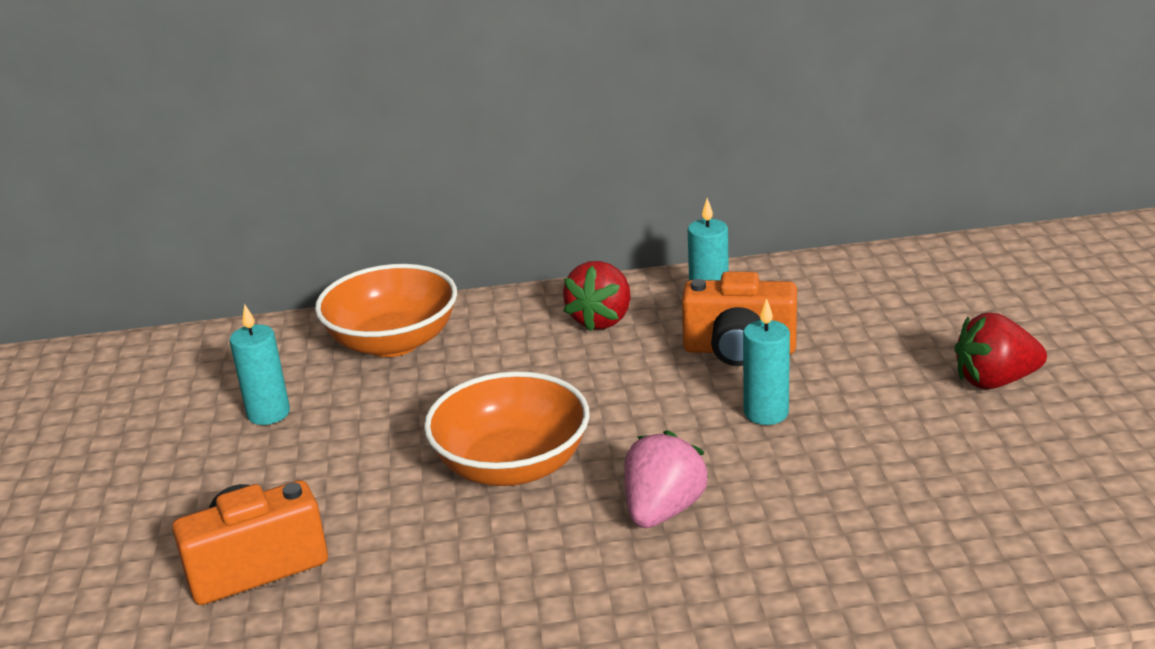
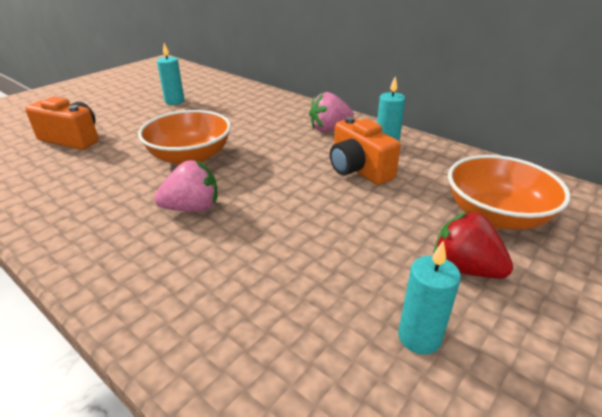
camera: 45 degrees right, 5 degrees up
orange bowl [315,264,457,357] -> orange bowl moved to [448,155,571,230]
red strawberry [563,261,631,331] -> pink strawberry [309,92,354,132]
turquoise candle [743,298,790,425] -> turquoise candle moved to [398,240,461,355]

